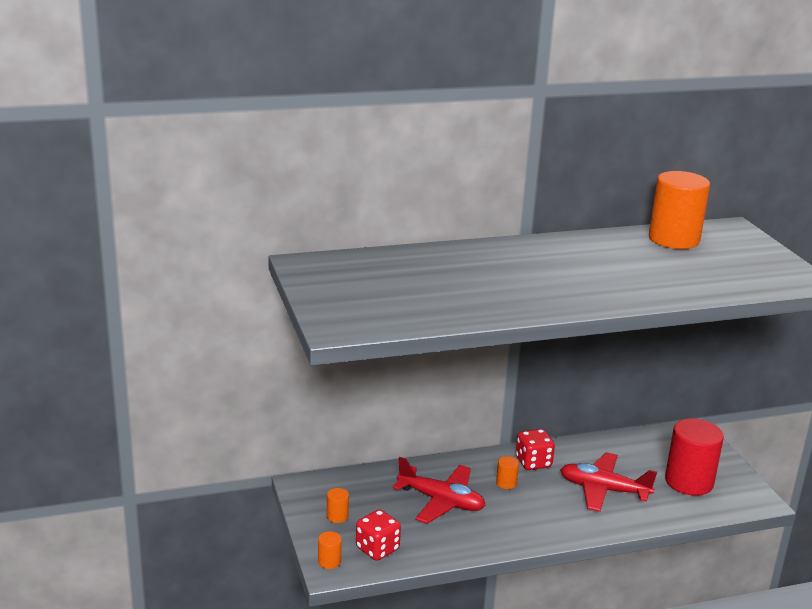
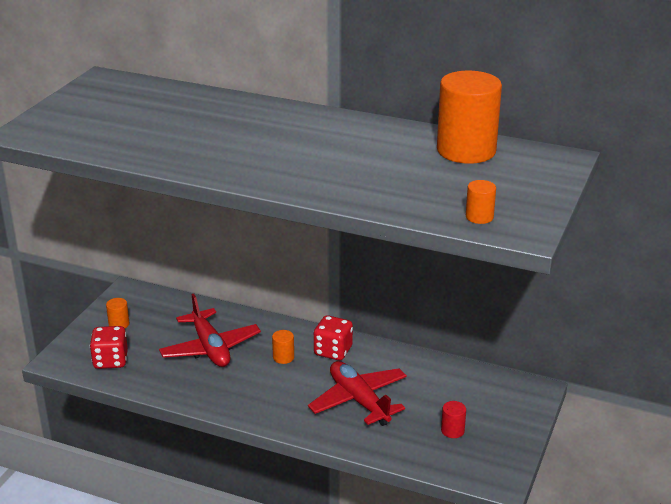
camera: 40 degrees right, 5 degrees up
orange cylinder [318,531,342,569] -> orange cylinder moved to [466,180,496,224]
red cylinder [665,418,724,496] -> red cylinder [441,401,466,438], size x0.43

